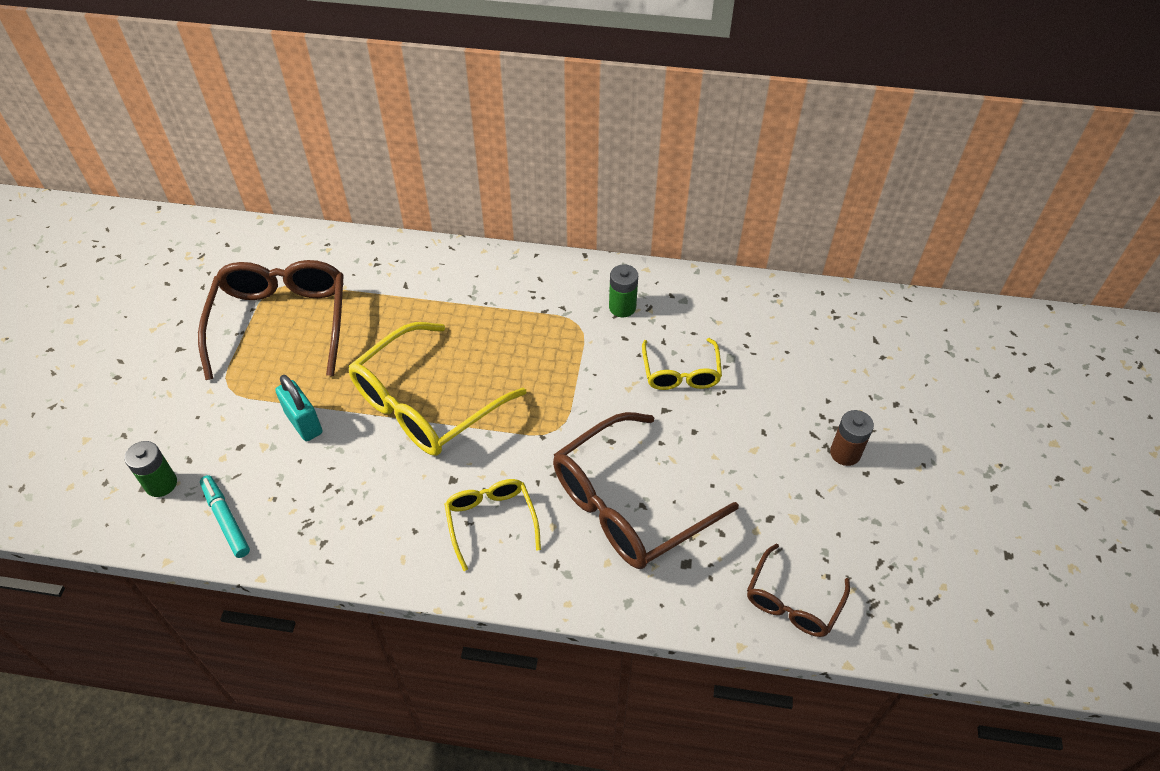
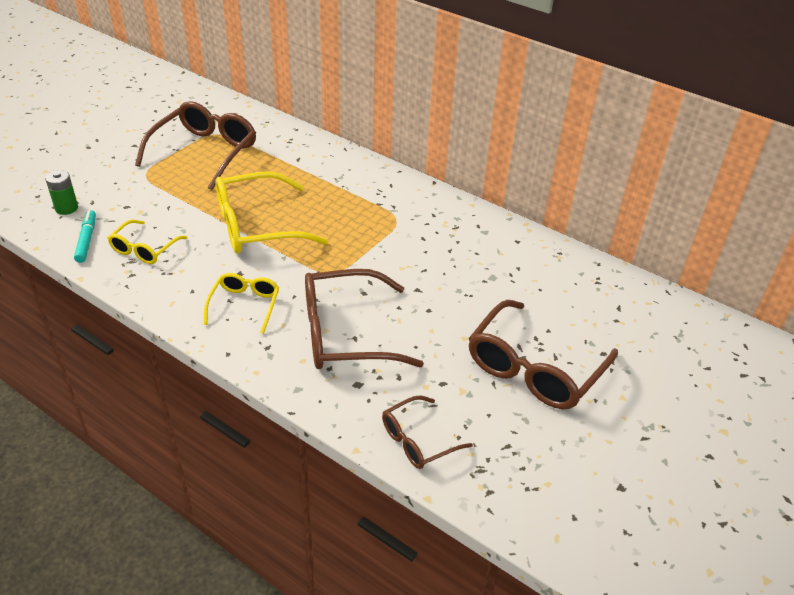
camera: 25 degrees right, 10 degrees down
turquoise padlock [275,375,323,441] -> none
green battery [609,264,638,317] -> none
yellow glasses [642,338,722,390] -> yellow glasses moved to [108,220,187,264]
brown battery [830,410,874,466] -> brown glasses [469,300,618,410]

